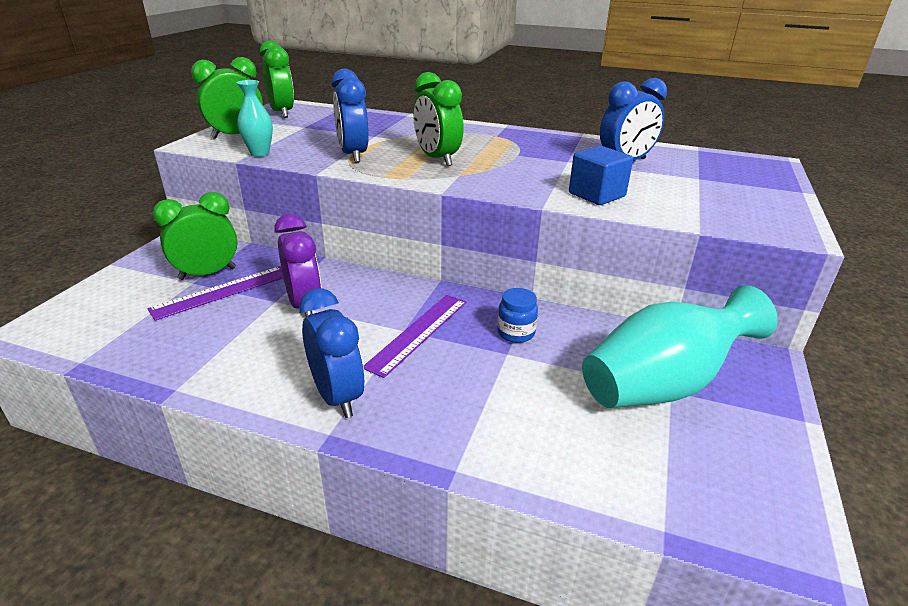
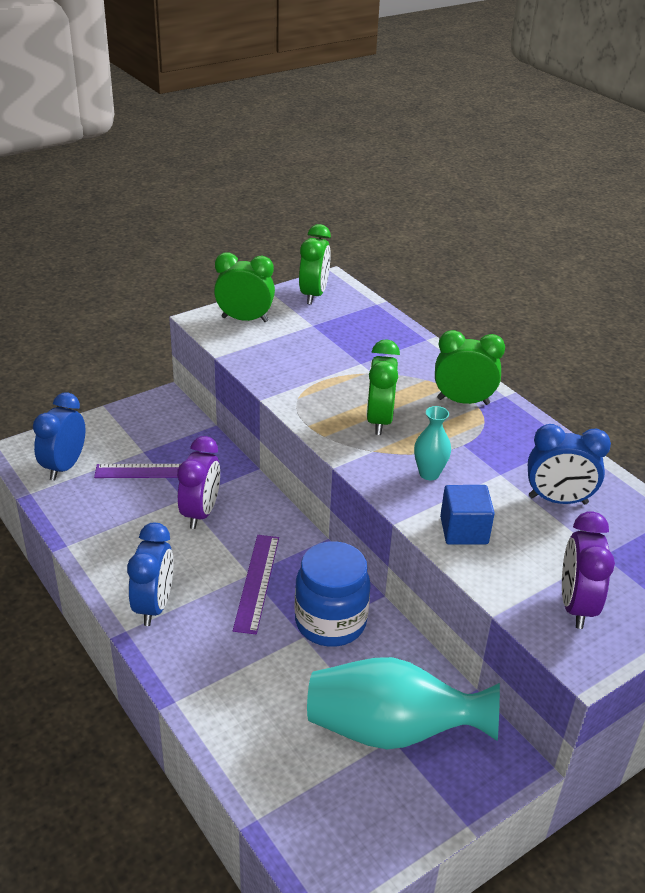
camera: 35 degrees right, 5 degrees up
green clock [153,192,237,280] -> green clock moved to [435,330,505,405]
turquoise vase [237,80,273,157] -> turquoise vase moved to [414,406,451,480]
blue clock [331,69,369,163] -> blue clock moved to [33,393,85,481]
purple ruler [364,295,466,378] -> purple ruler turned 60 degrees counterclockwise [233,535,279,634]
blue jar [497,288,538,343] -> blue jar [295,541,370,647], size x2.00
none -> purple clock [562,512,615,629]

